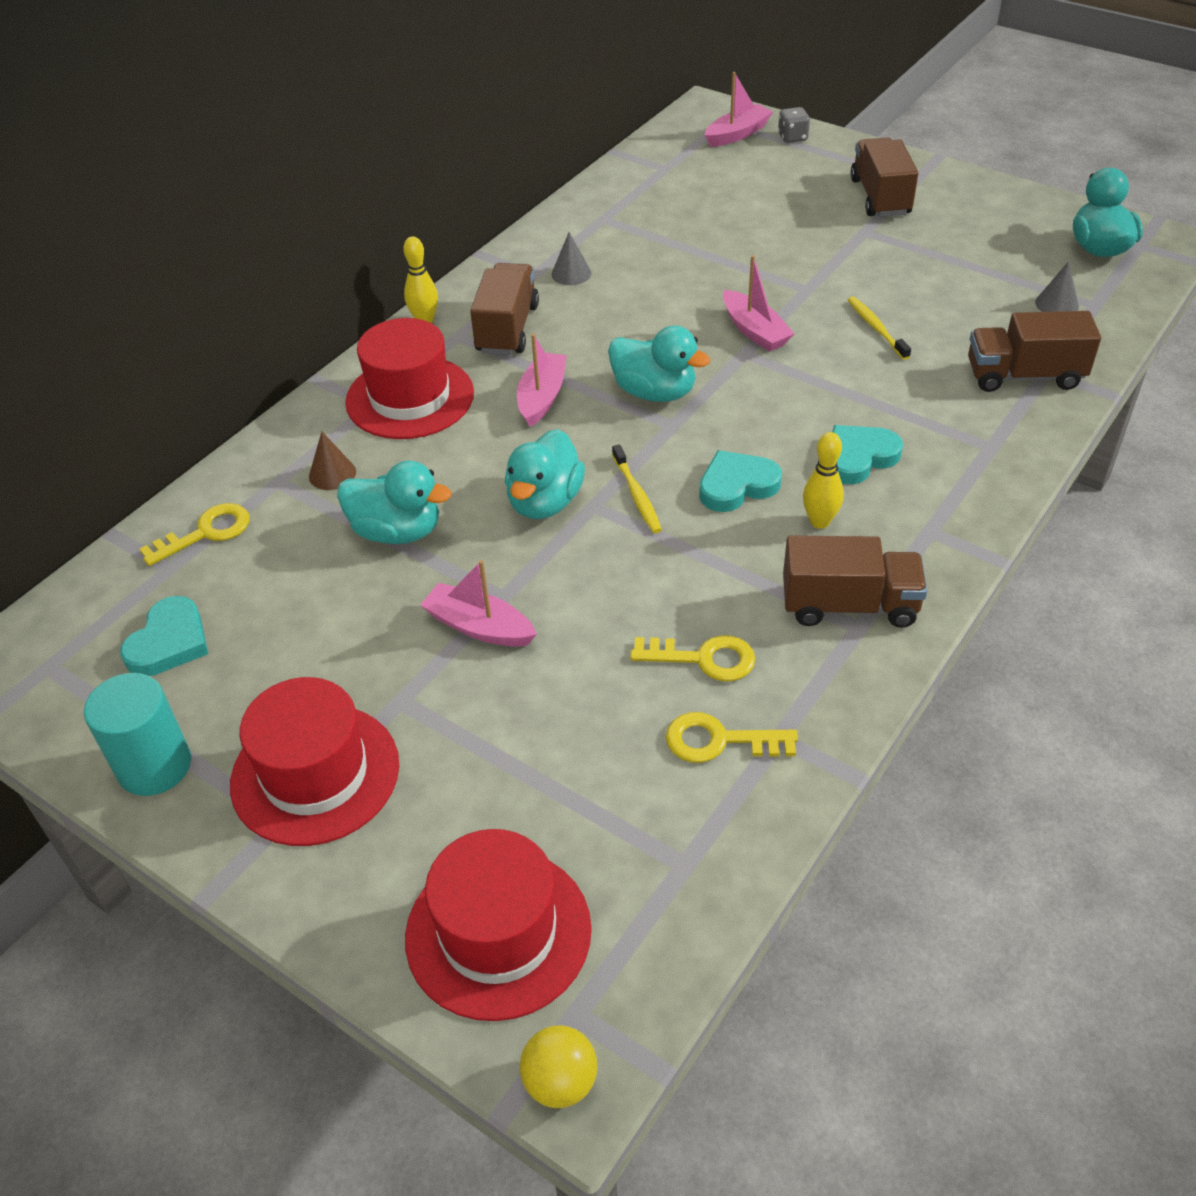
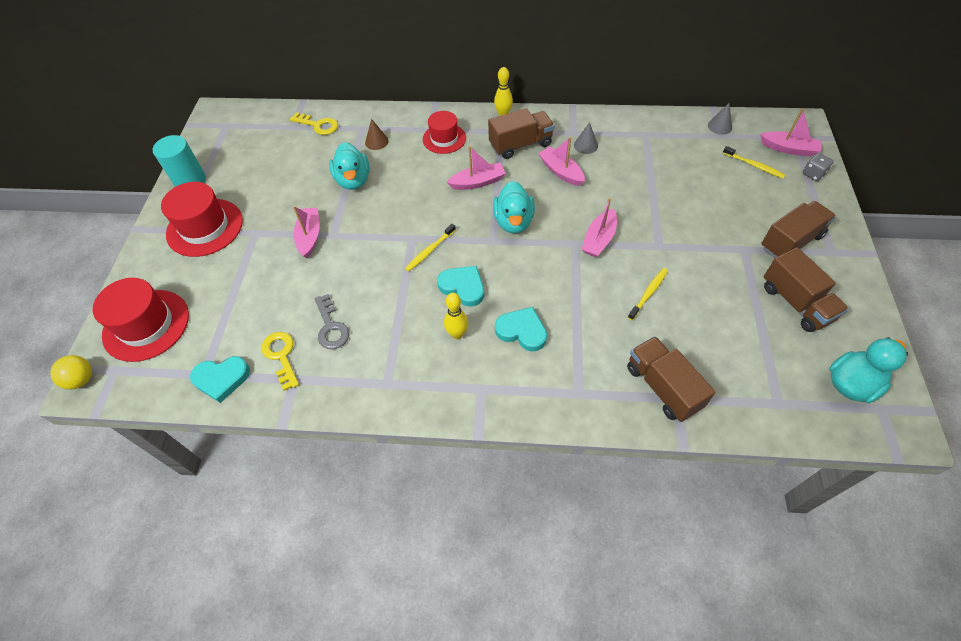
camera: 60 degrees right, 10 degrees up
turquoise heart [120,596,208,676] -> turquoise heart moved to [190,356,250,403]
red hat [345,318,474,439] -> red hat [423,111,466,154], size x0.64
turquoise duck [505,429,585,519] -> none
yellow key [630,635,755,681] -> grey key [314,294,349,349]
brown truck [783,536,928,628] -> brown truck moved to [764,247,849,332]
grey cone [1035,261,1079,312] -> grey cone moved to [708,103,732,135]
none -> pink boat [538,137,585,186]
none -> yellow toothbrush [723,146,785,178]

